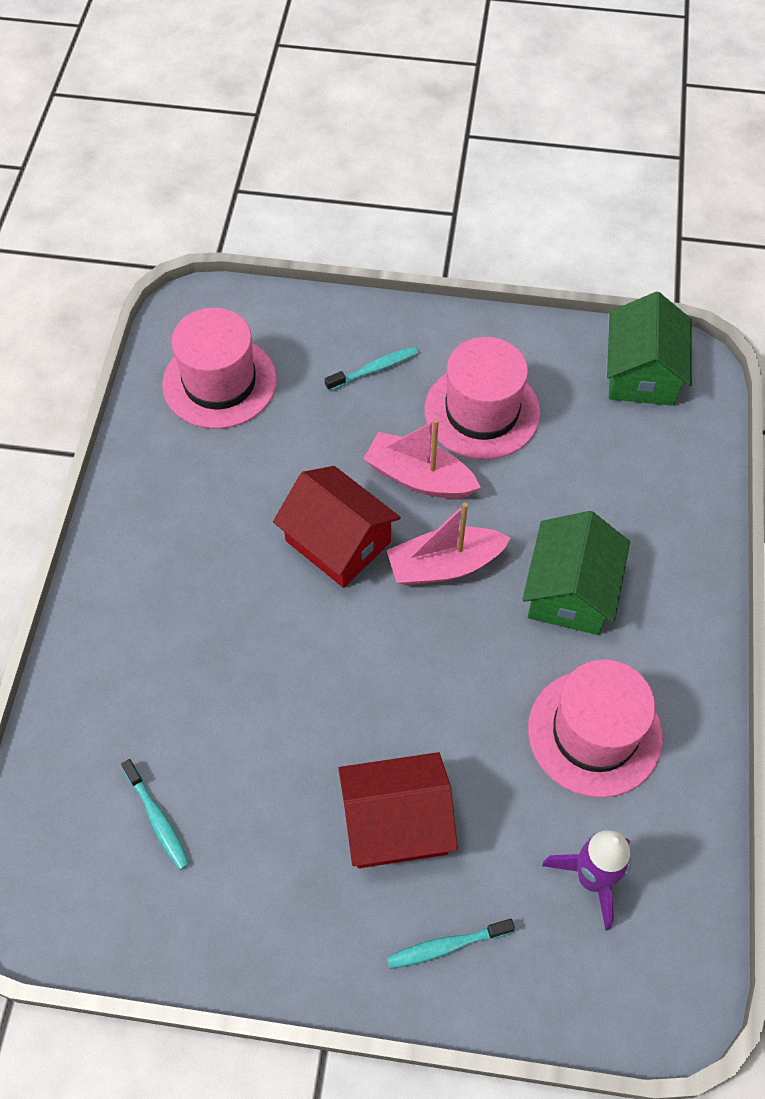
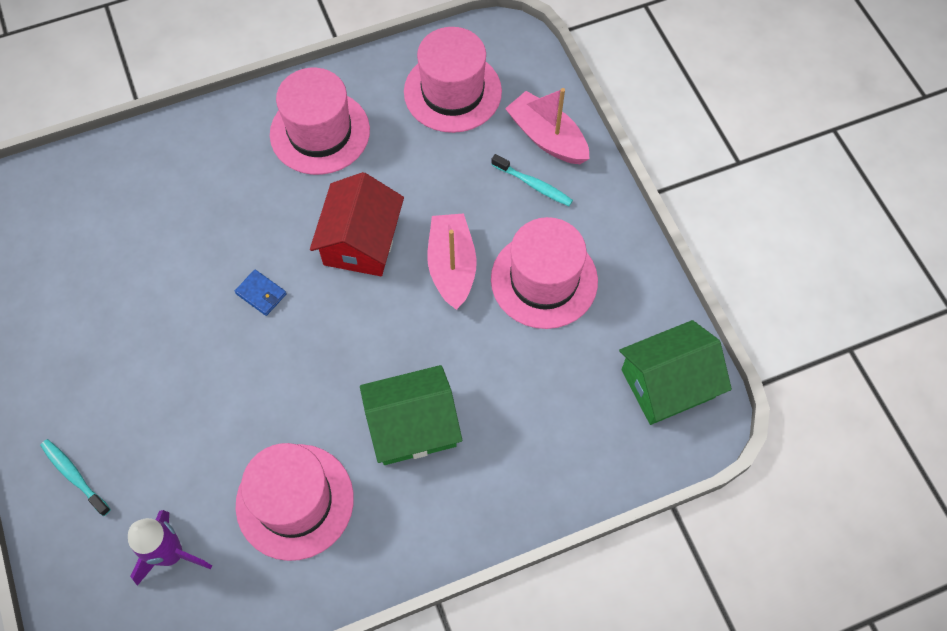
camera: 60 degrees right, 5 degrees up
turquoise toothbrush [121,759,190,870] -> none
red house [338,752,458,868] -> none
pink boat [386,502,511,585] -> pink boat moved to [505,88,590,164]
none -> blue wallet [235,270,287,316]
none -> pink hat [270,68,370,175]

